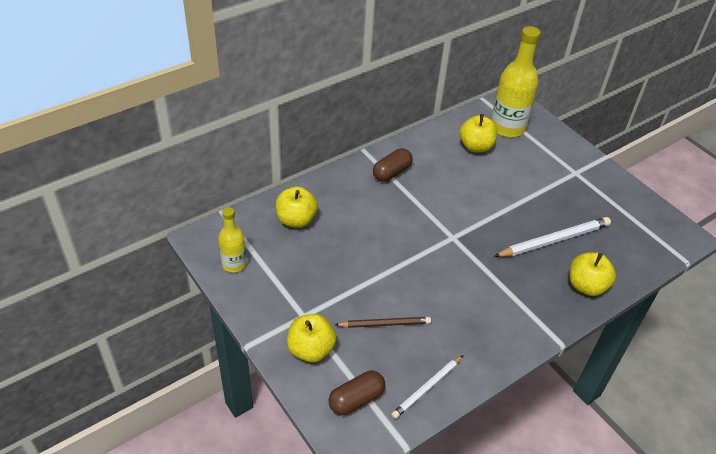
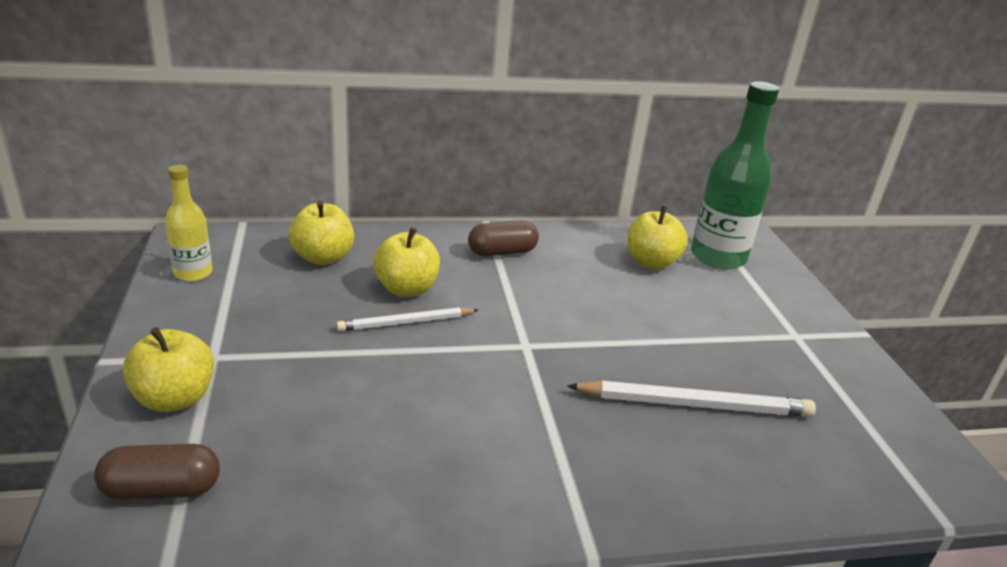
camera: 25 degrees right, 15 degrees down
brown pencil [335,317,431,328] -> none
white pencil [391,355,463,419] -> white pencil moved to [336,307,478,332]
yellow bottle [491,26,541,137] -> green bottle [691,81,779,270]
yellow apple [569,252,616,296] -> yellow apple moved to [373,227,440,297]

